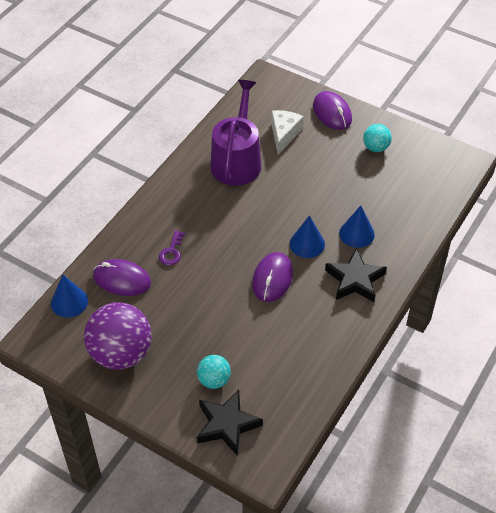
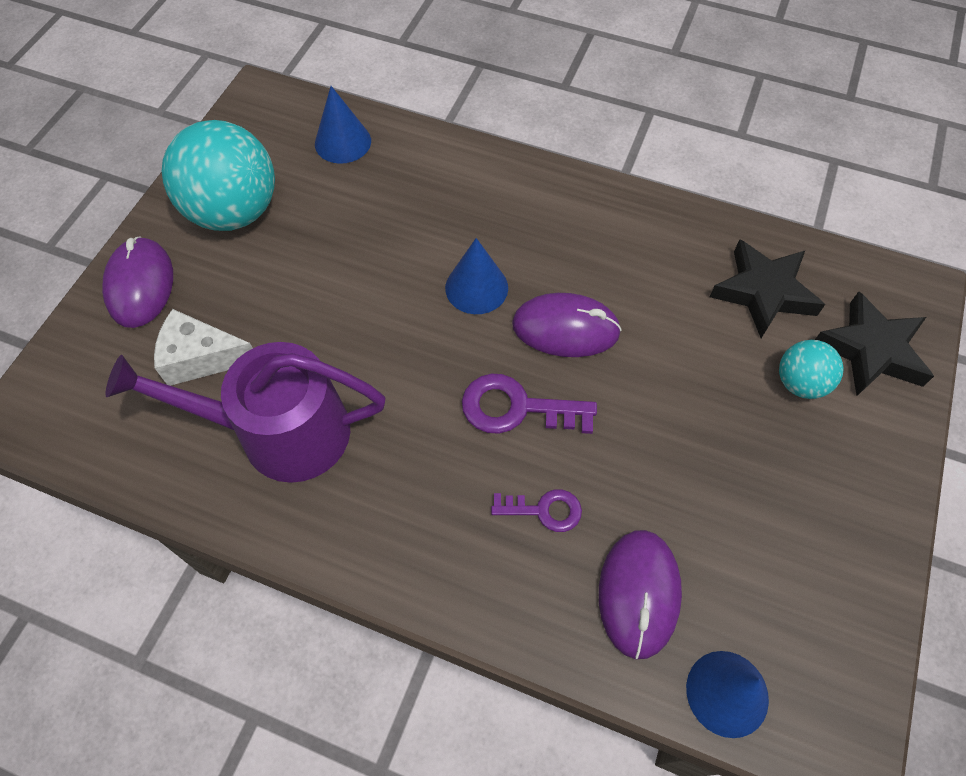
camera: 100 degrees left, 10 degrees up
purple ball [84,302,152,370] -> none
purple mouse [313,91,352,130] -> purple mouse turned 60 degrees counterclockwise [102,236,173,328]
black star [325,248,387,302] -> black star moved to [710,239,825,338]
blue cone [339,205,375,248] -> blue cone moved to [315,86,371,164]
turquoise ball [363,124,392,152] -> turquoise ball [162,120,275,231], size x1.99
none -> purple key [462,374,597,434]

